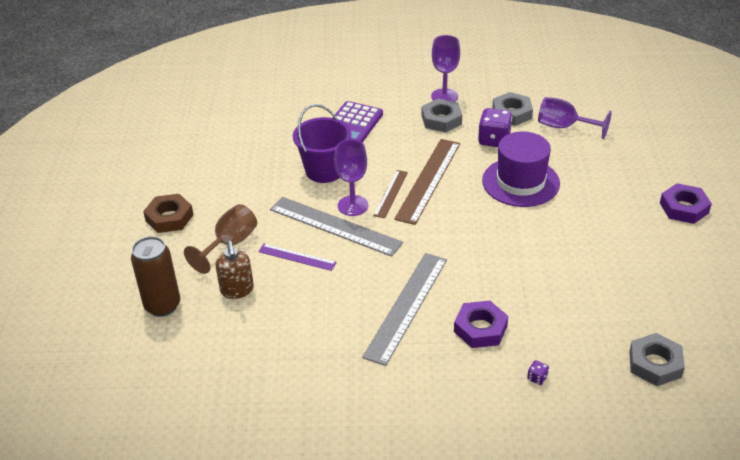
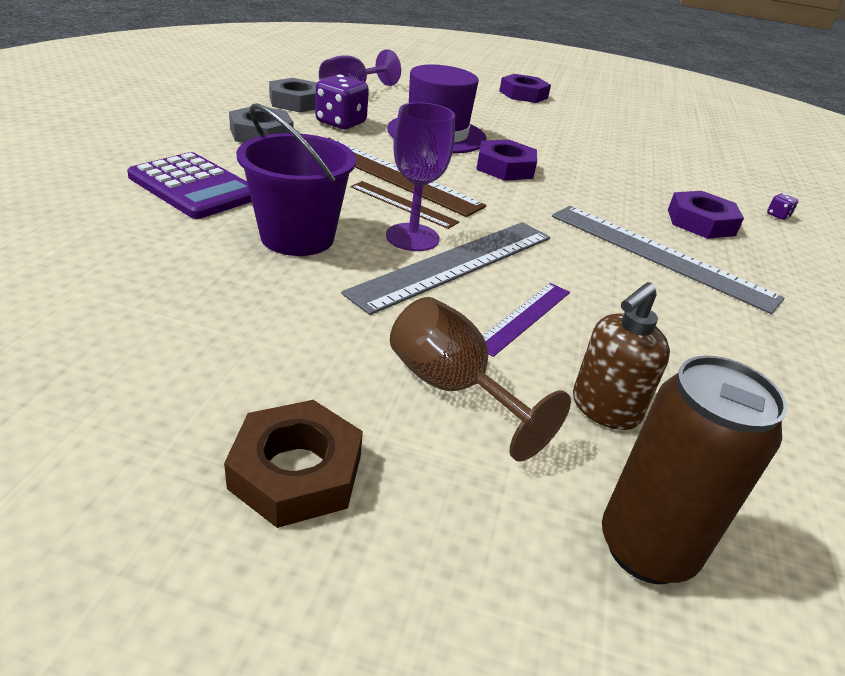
camera: 80 degrees left, 5 degrees down
brown soap dispenser [216,241,254,299] -> brown soap dispenser turned 135 degrees clockwise [573,282,670,430]
purple goblet [431,35,460,102] -> none
grey nut [629,333,685,386] -> none
none -> purple nut [476,140,537,181]

